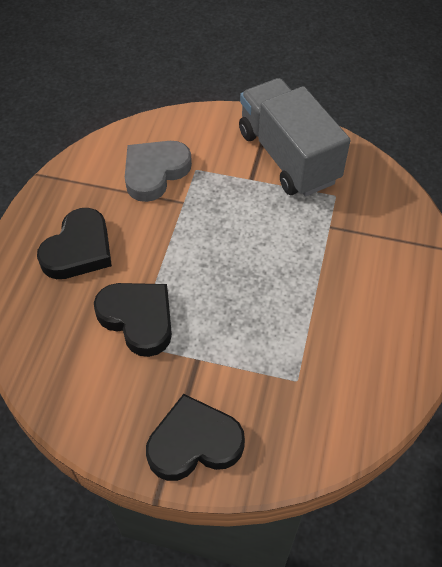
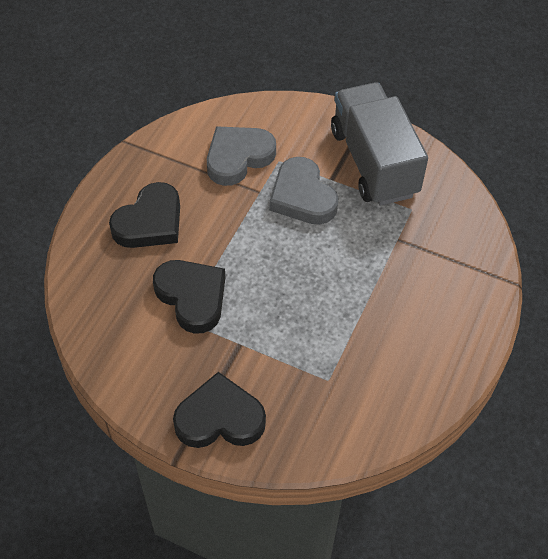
camera: 10 degrees right, 0 degrees up
none -> grey heart [269,157,338,225]

